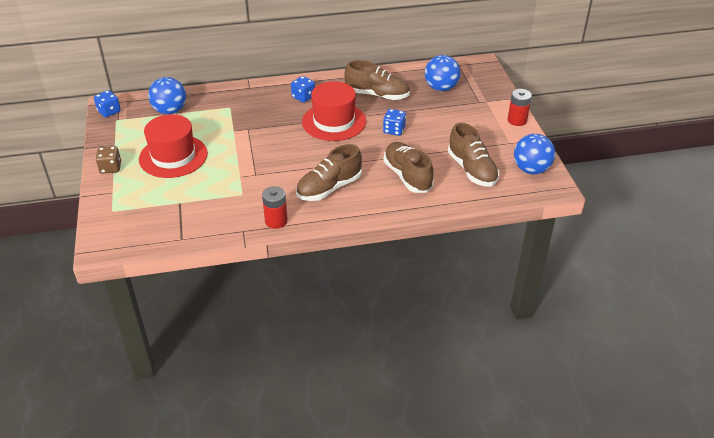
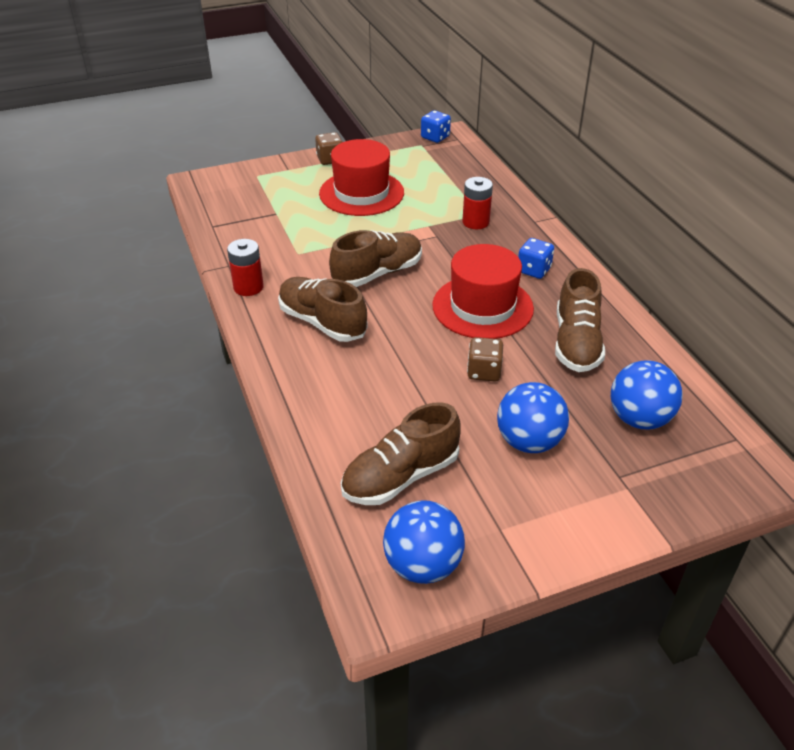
camera: 80 degrees right, 0 degrees up
blue ball [148,77,186,115] -> blue ball moved to [497,382,569,453]
blue dice [383,109,406,136] -> brown dice [467,337,503,381]
brown shoe [383,142,434,193] -> brown shoe moved to [329,230,422,287]
red battery [508,89,532,126] -> red battery moved to [462,177,493,229]

